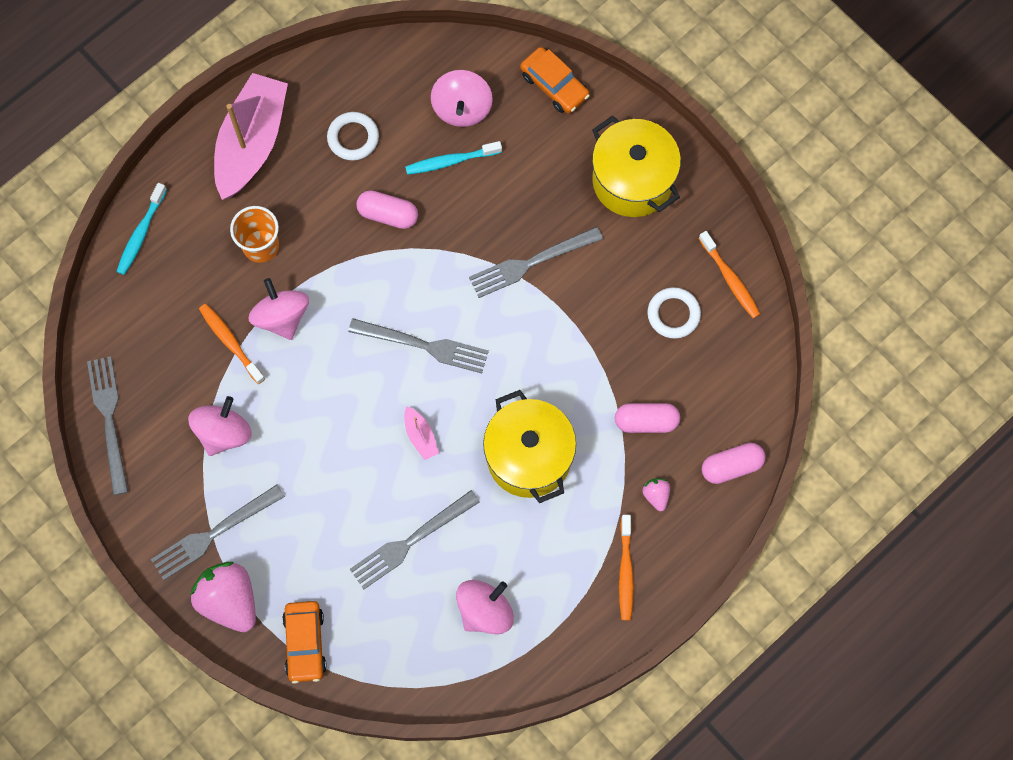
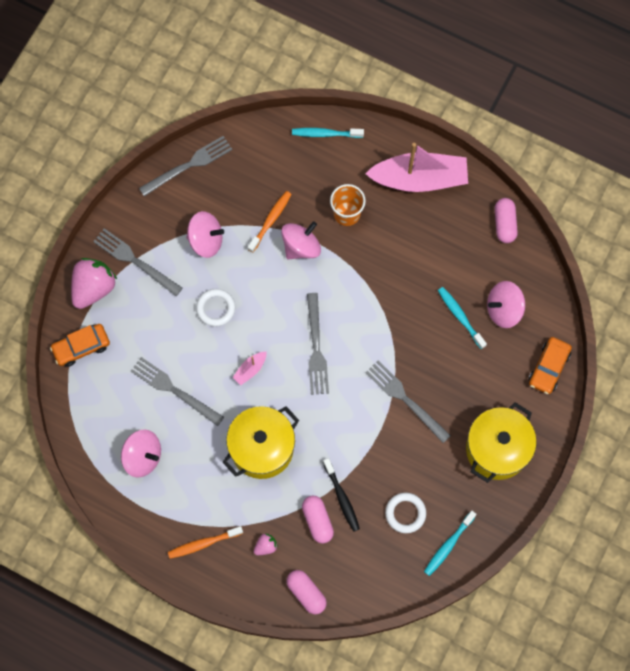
camera: 70 degrees right, 0 degrees up
white ring [327,112,379,161] -> white ring moved to [196,289,235,327]
pink capsule [356,190,418,229] -> pink capsule moved to [495,198,518,243]
orange toothbrush [699,231,760,318] -> turquoise toothbrush [424,511,477,576]
none -> black toothbrush [323,458,360,532]

